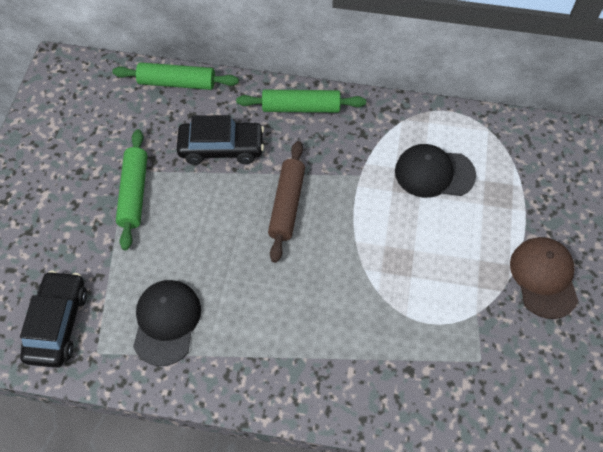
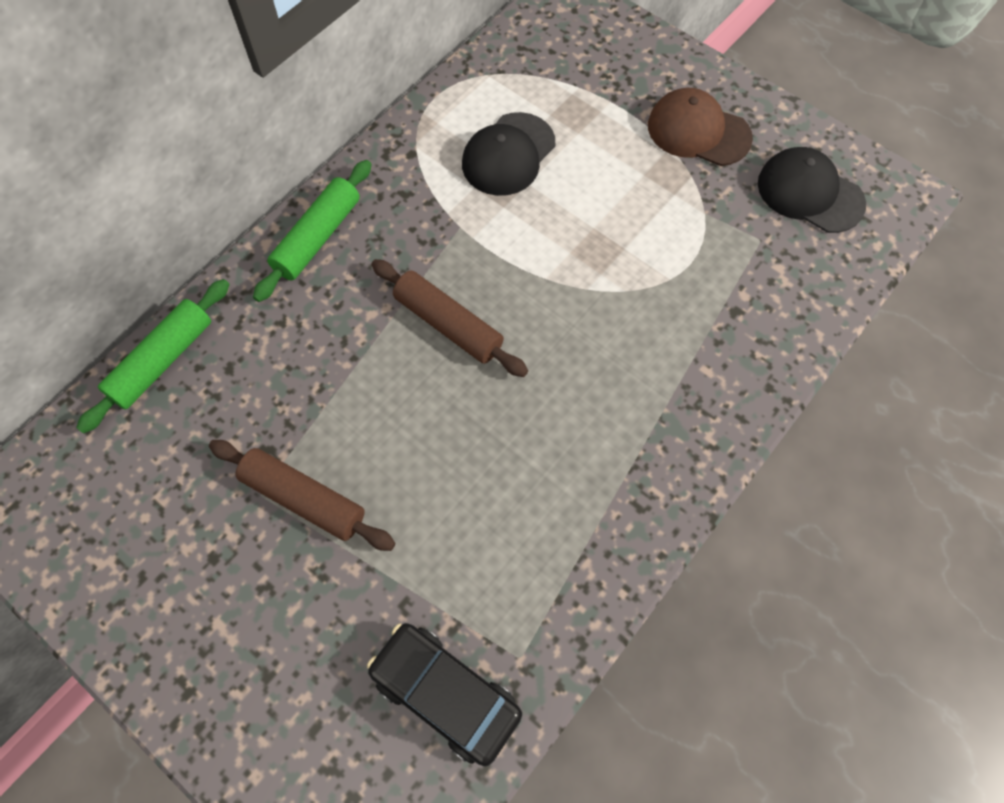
camera: 60 degrees left, 5 degrees up
green rolling pin [116,129,147,250] -> brown rolling pin [209,440,395,551]
black cap [133,280,201,366] -> black cap moved to [758,147,866,233]
black car [177,115,264,165] -> none

